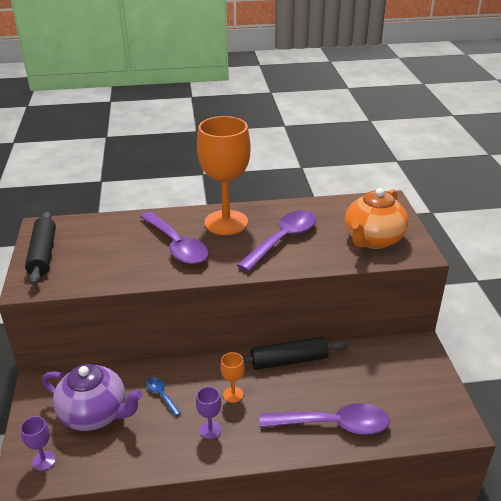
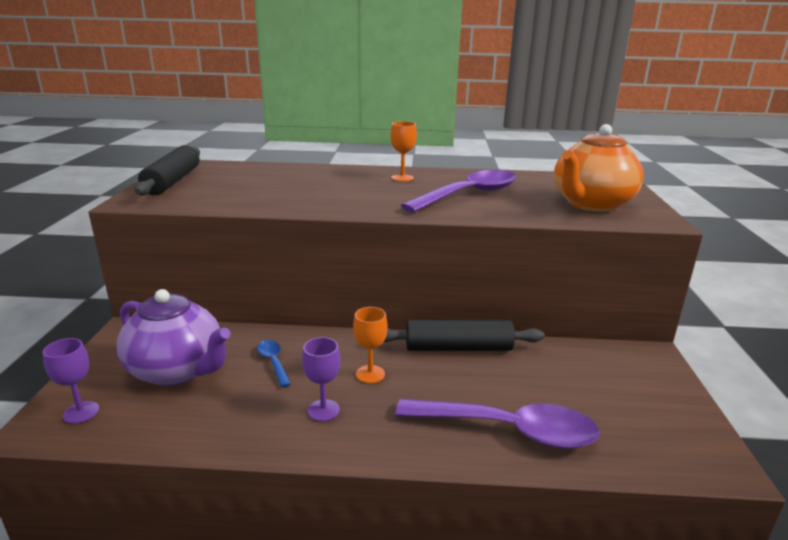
camera: 10 degrees right, 10 degrees down
purple spoon [140,212,208,264] -> none
orange goblet [197,116,250,235] -> orange goblet [390,121,417,182], size x0.41

